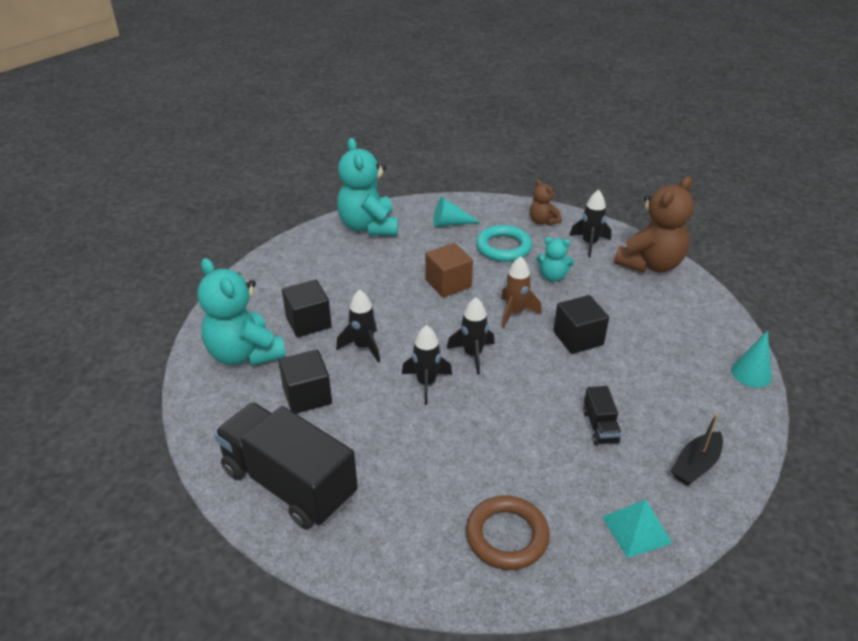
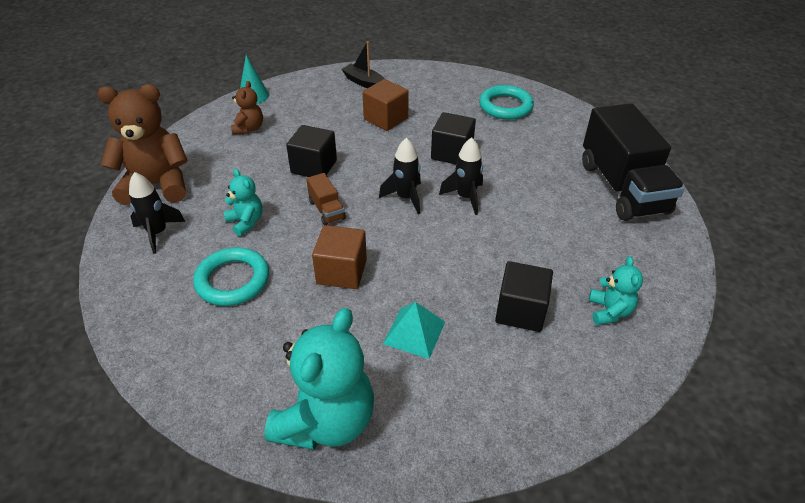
camera: 140 degrees left, 5 degrees up
turquoise teddy bear [198,258,286,367] -> turquoise teddy bear [589,256,643,325], size x0.51
black cube [278,350,332,414] -> black cube moved to [431,112,476,164]
black rocket [336,289,380,363] -> none
turquoise cone [433,197,481,227] -> none
brown ring [466,495,550,570] -> turquoise ring [479,85,534,120]
brown rocket [501,256,542,328] -> brown truck [306,173,346,225]
brown teddy bear [530,179,562,225] -> brown teddy bear moved to [231,81,263,135]
black truck [583,386,622,445] -> brown cube [363,79,409,131]
turquoise pyramid [602,499,672,558] -> turquoise pyramid moved to [383,302,445,359]
black boat [671,413,723,486] -> black boat turned 135 degrees counterclockwise [341,41,385,88]

